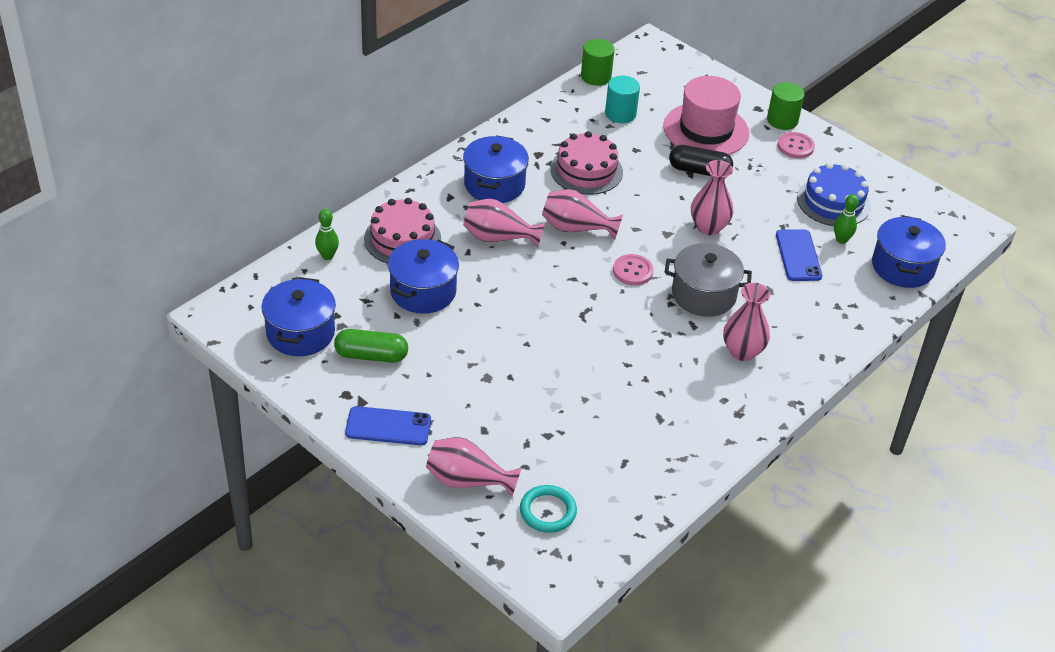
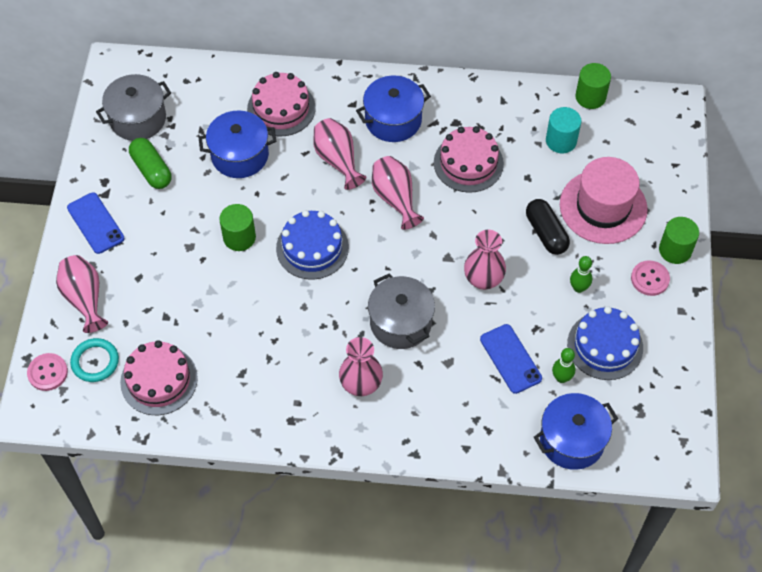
camera: 55 degrees right, 15 degrees up
blue pot [262,277,336,356] -> grey pot [96,74,171,141]
green bowling pin [315,209,339,260] -> green bowling pin moved to [570,256,592,293]
pink button [613,254,653,285] -> pink button moved to [27,353,68,391]
blue phone [776,229,822,281] -> blue phone turned 75 degrees counterclockwise [480,324,542,394]
none -> pink cake [120,340,198,415]
none -> green cylinder [219,204,256,251]
none -> blue cake [276,210,349,280]

